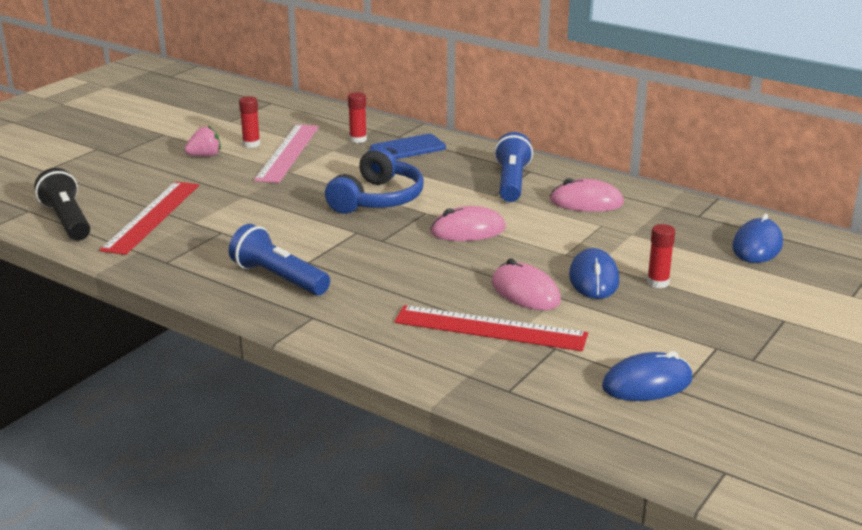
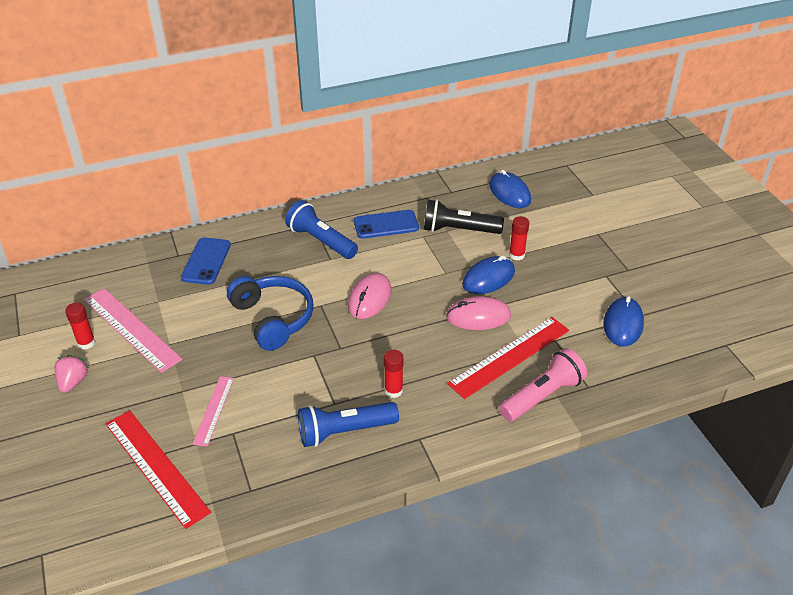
camera: 55 degrees left, 15 degrees up
black flashlight [34,168,90,241] -> black flashlight moved to [424,199,504,234]
red glue stick [348,92,367,143] -> red glue stick moved to [384,350,404,398]
pink mouse [550,178,624,212] -> blue phone [354,210,419,239]
blue mouse [569,248,619,299] -> blue mouse turned 75 degrees counterclockwise [462,255,515,294]
none -> pink ruler [193,376,234,447]
none -> pink flashlight [499,348,587,422]

